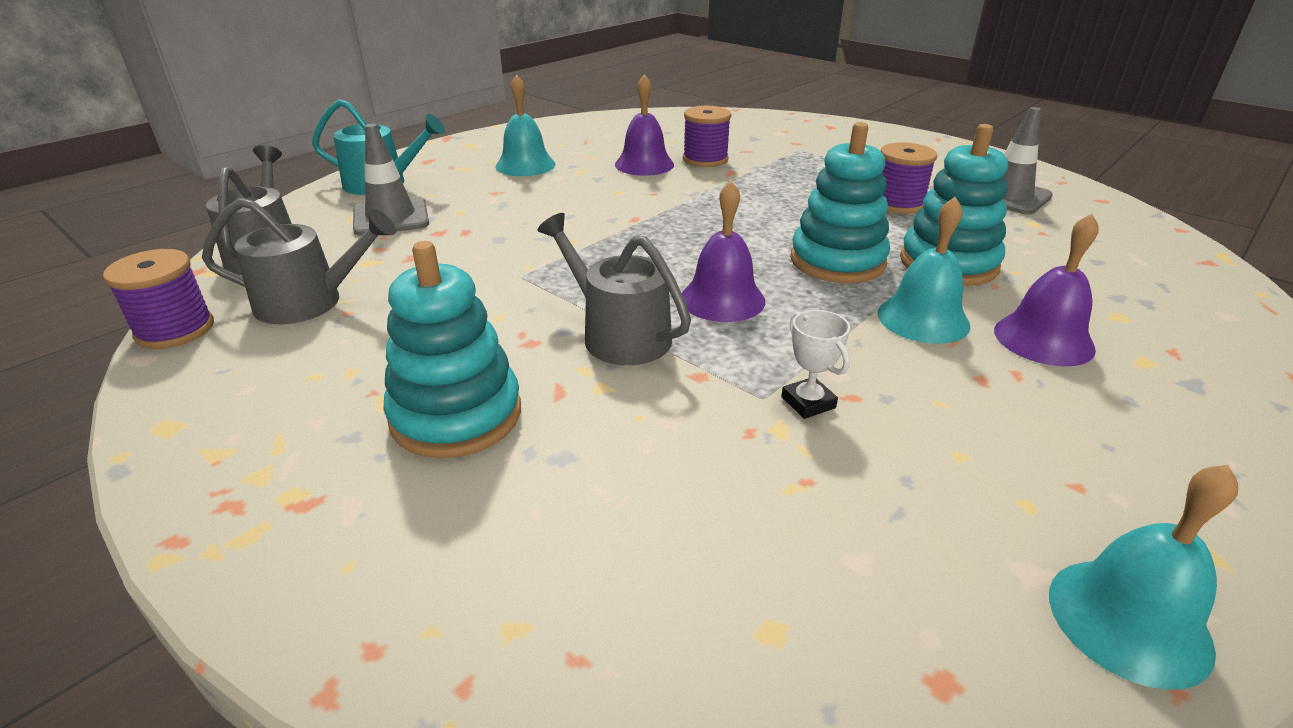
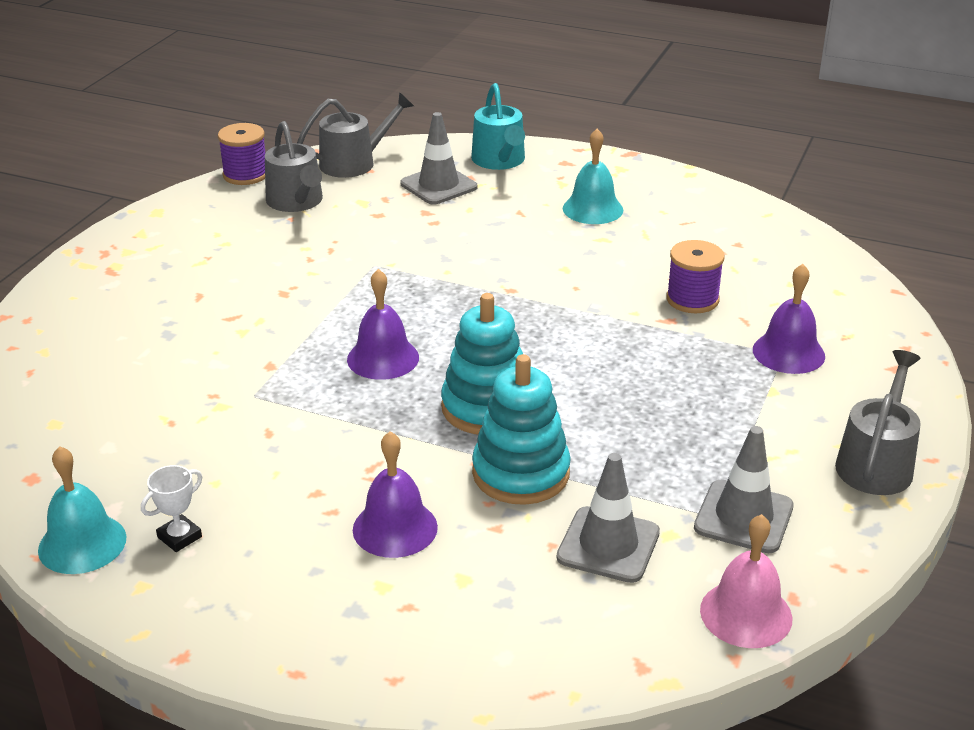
camera: 70 degrees right, 0 degrees up
turquoise stacking toy [384,241,521,458] -> none
grey watering can [537,213,691,365] -> grey watering can moved to [835,350,921,495]
purple bell [615,74,674,176] -> purple bell moved to [753,264,825,374]
white trophy [781,310,850,419] -> white trophy moved to [141,465,202,552]
turquoise bell [877,197,971,344] -> none
purple spool [881,142,937,214] -> none
none -> grey traffic cone [557,453,660,583]
none -> pink bell [700,514,792,648]

